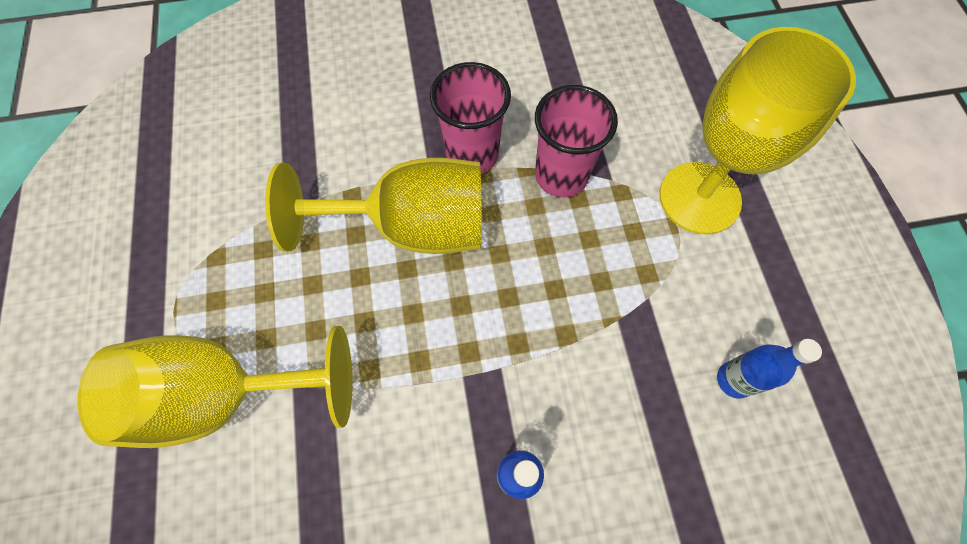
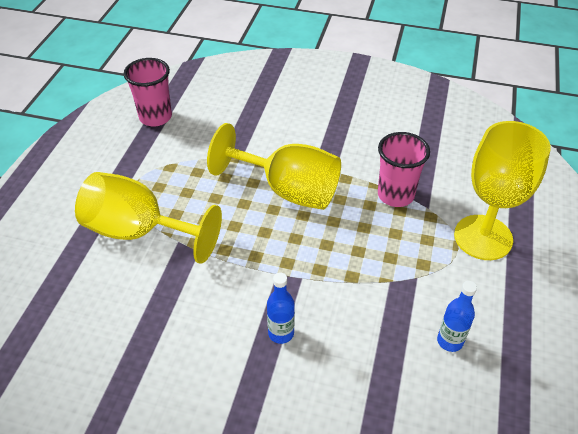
camera: 25 degrees right, 20 degrees down
pink cup [430,62,511,174] -> pink cup moved to [124,58,172,127]

